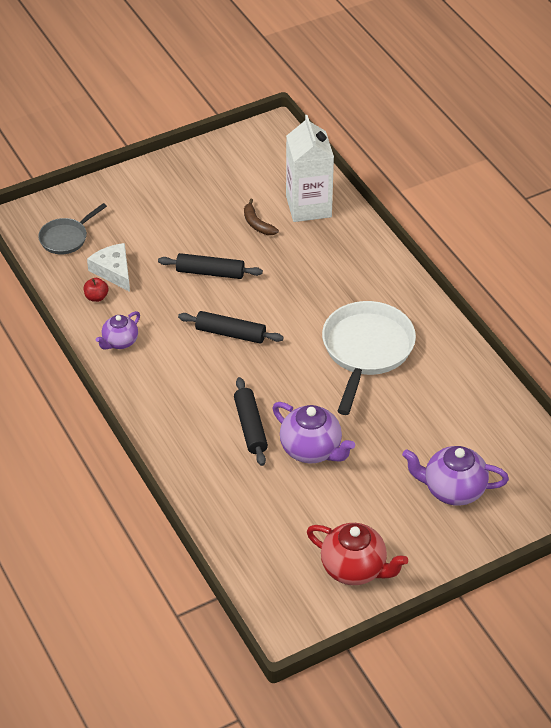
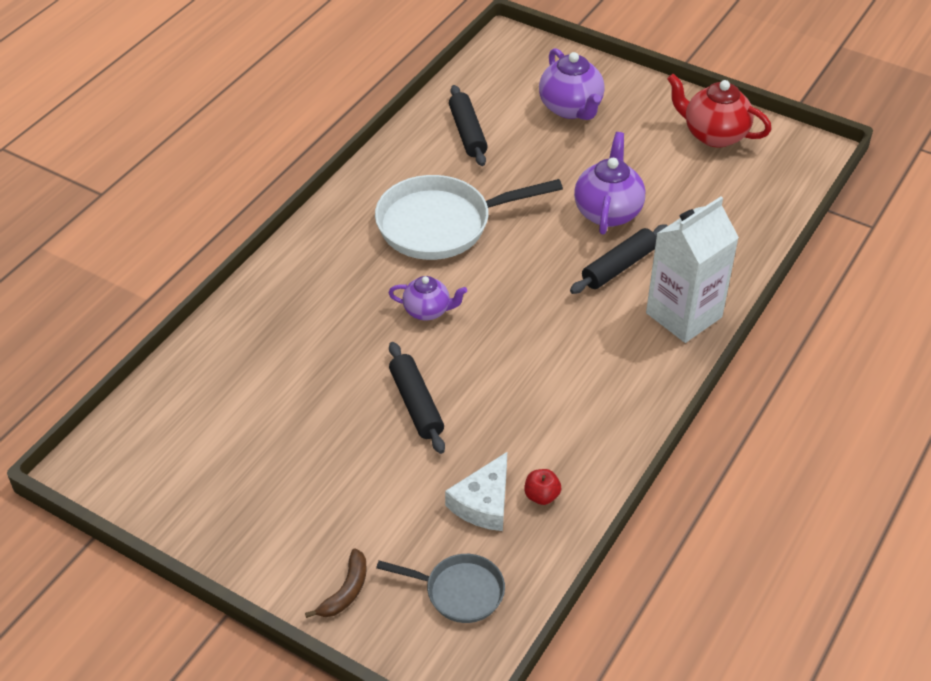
camera: 120 degrees left, 0 degrees up
purple teapot [96,311,140,350] -> purple teapot moved to [389,276,467,320]
black rolling pin [178,311,284,344] -> black rolling pin moved to [449,85,488,166]
brown banana [244,199,279,235] -> brown banana moved to [305,548,367,618]
white carton [286,115,334,222] -> white carton moved to [646,196,739,343]
red teapot [307,523,408,585] -> red teapot turned 60 degrees counterclockwise [667,74,772,148]

